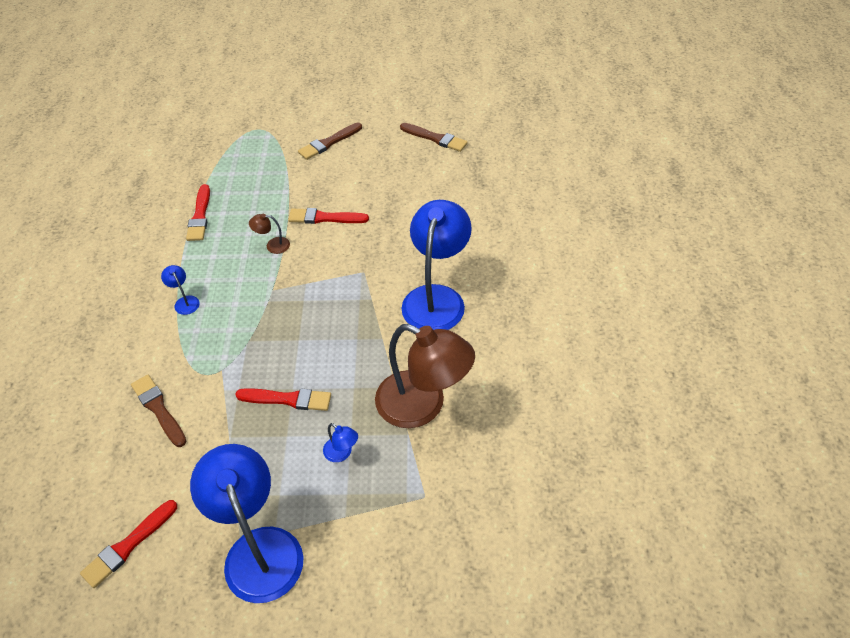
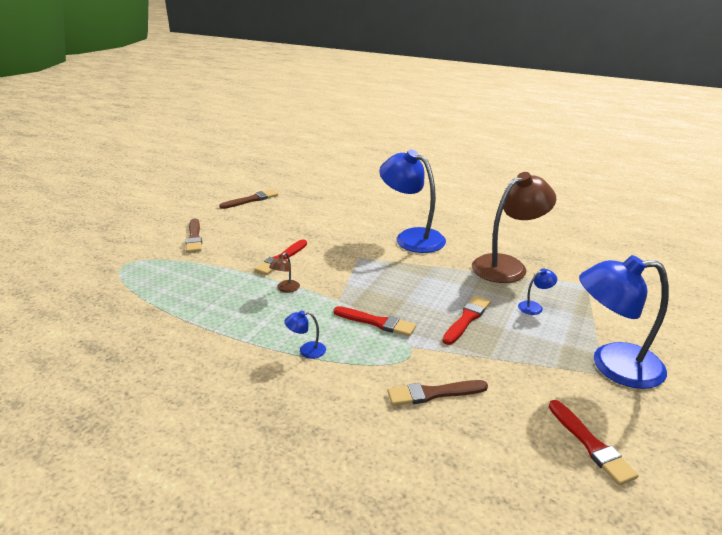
camera: 65 degrees left, 20 degrees down
red brush [186,184,210,241] -> red brush moved to [333,306,416,336]

